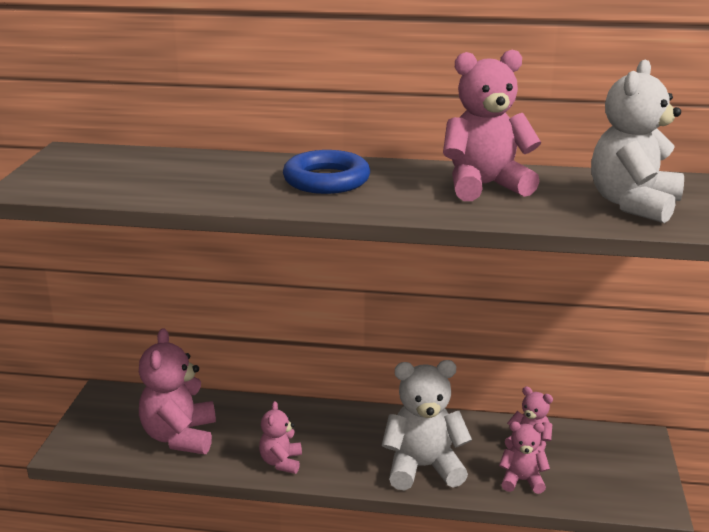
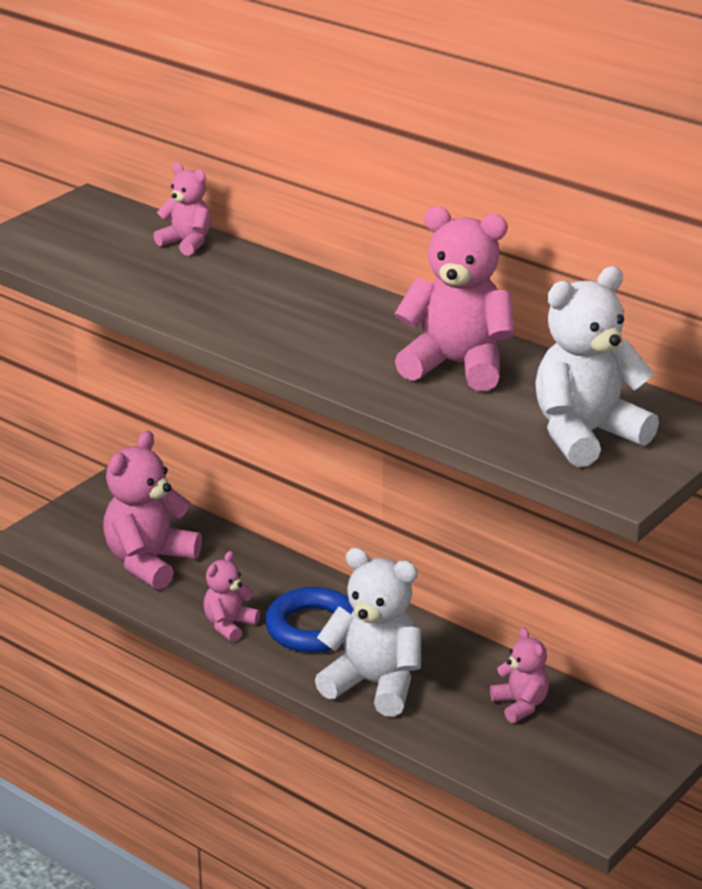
camera: 30 degrees right, 5 degrees up
blue ring [283,150,370,194] -> blue ring moved to [265,587,354,653]
pink teddy bear [499,422,550,494] -> pink teddy bear moved to [153,163,211,256]

